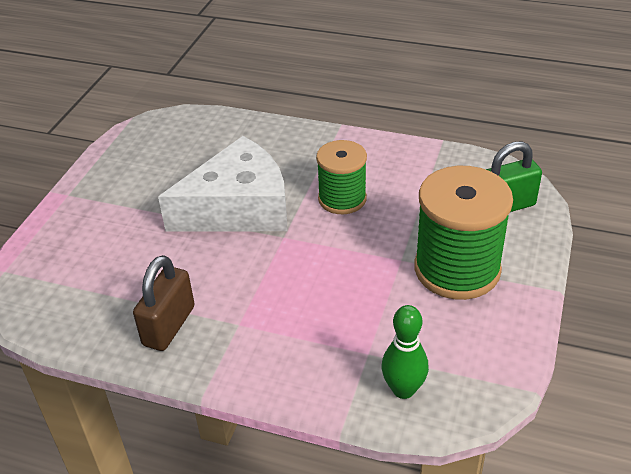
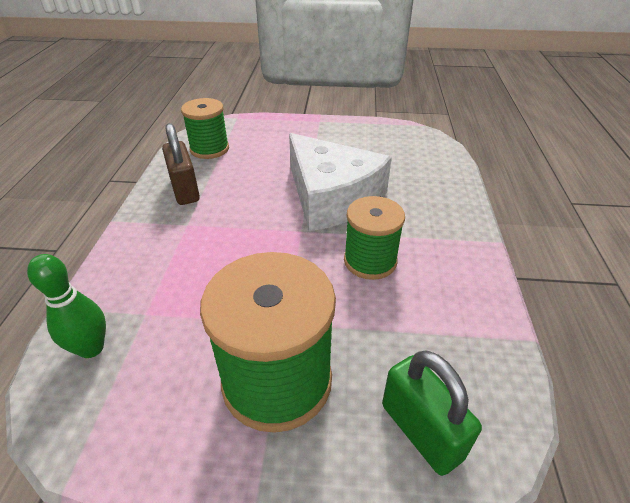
camera: 75 degrees right, 0 degrees up
brown padlock [133,255,195,351] -> brown padlock turned 60 degrees clockwise [162,123,200,205]
none -> green spool [181,98,229,159]

